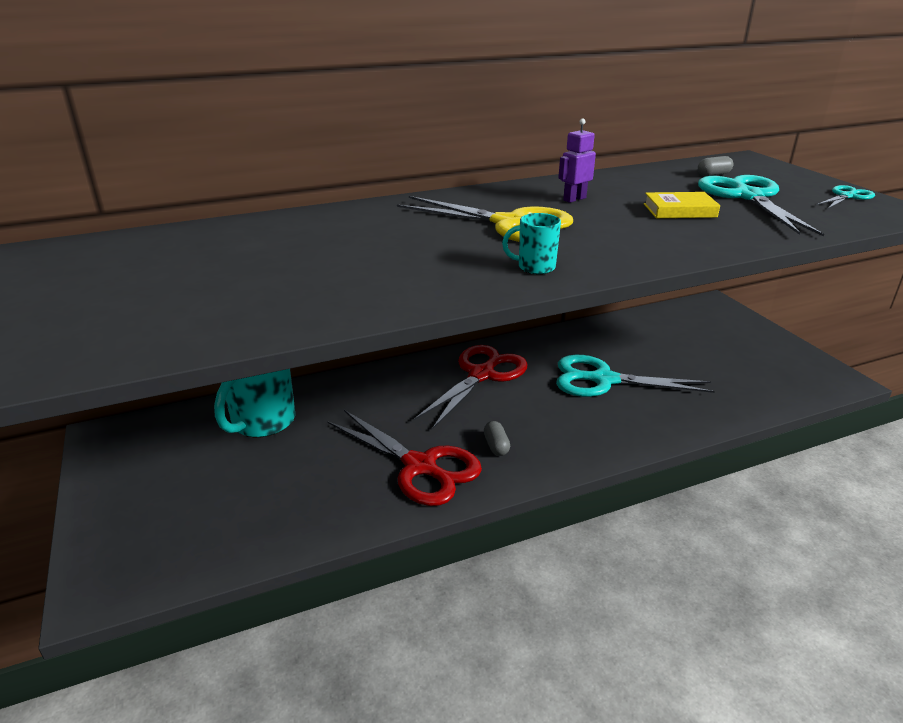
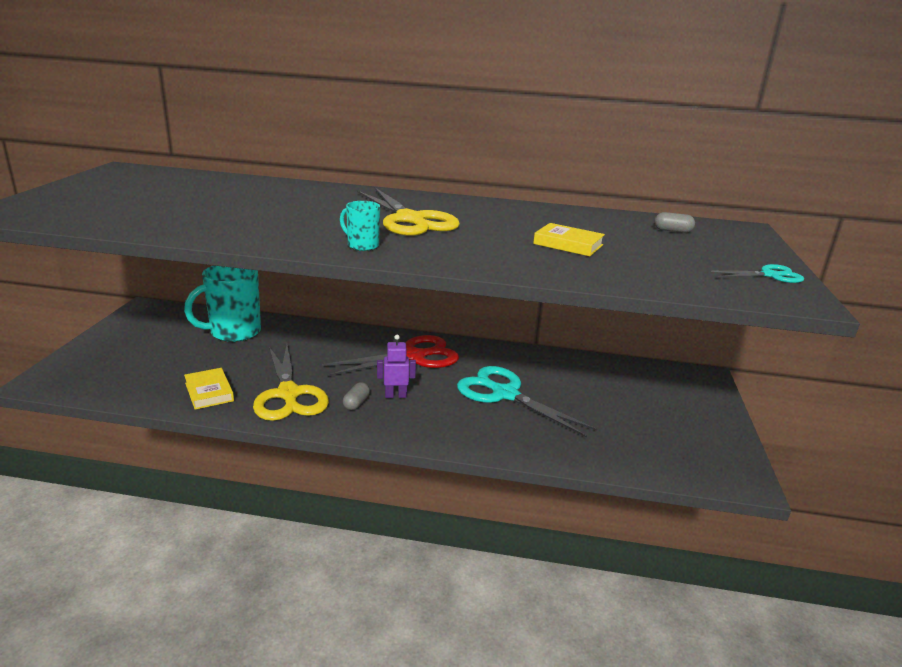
camera: 30 degrees right, 5 degrees down
red scissors [327,410,482,506] -> yellow scissors [253,345,329,421]
purple robot [558,119,596,203] -> purple robot moved to [377,335,416,398]
turquoise scissors [698,175,824,236] -> none
none -> yellow book [184,368,234,410]

